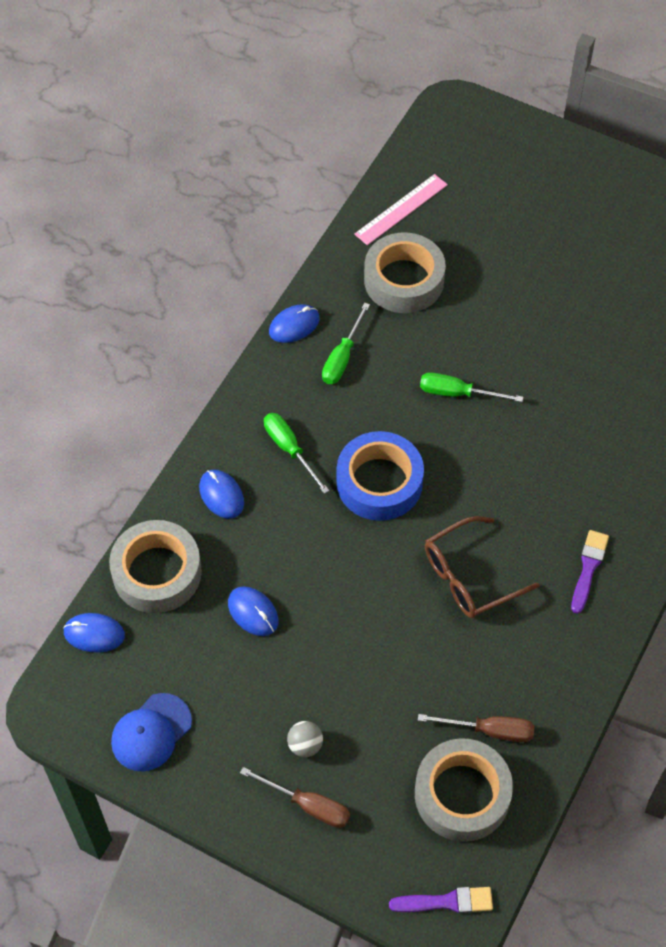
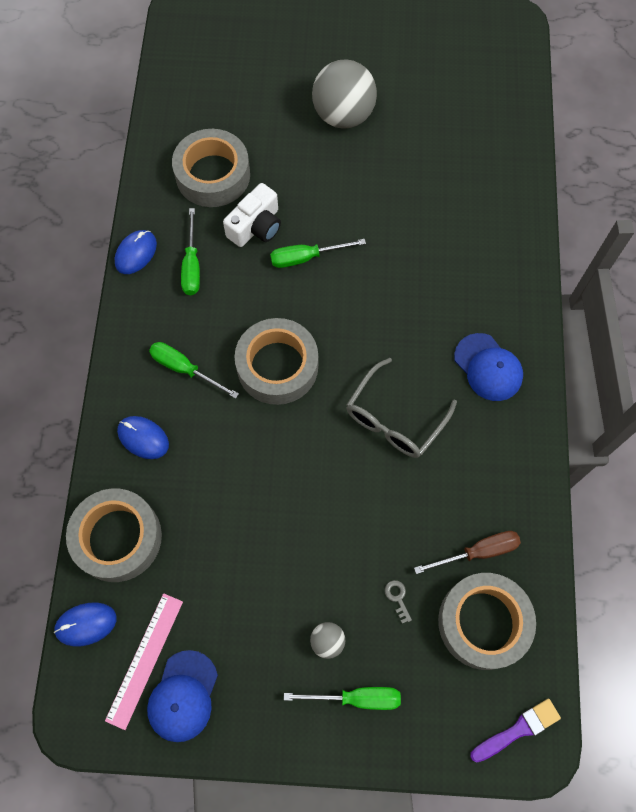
camera: 25 degrees left, 10 degrees up
blue mouse [228,586,278,636] -> none
brown screwdriver [240,767,350,828] -> green screwdriver [284,687,401,710]
blue tape [337,431,424,521] -> grey tape [235,318,318,405]
pink ruler [354,174,448,245] -> pink ruler moved to [105,593,183,730]
brown glasses [425,516,540,618] -> grey glasses [346,358,457,458]
purple brush [571,530,609,614] -> blue cap [454,333,523,401]
none -> white camera [223,183,281,247]
none -> grey ball [312,59,377,129]
none -> grey key [385,580,412,624]

